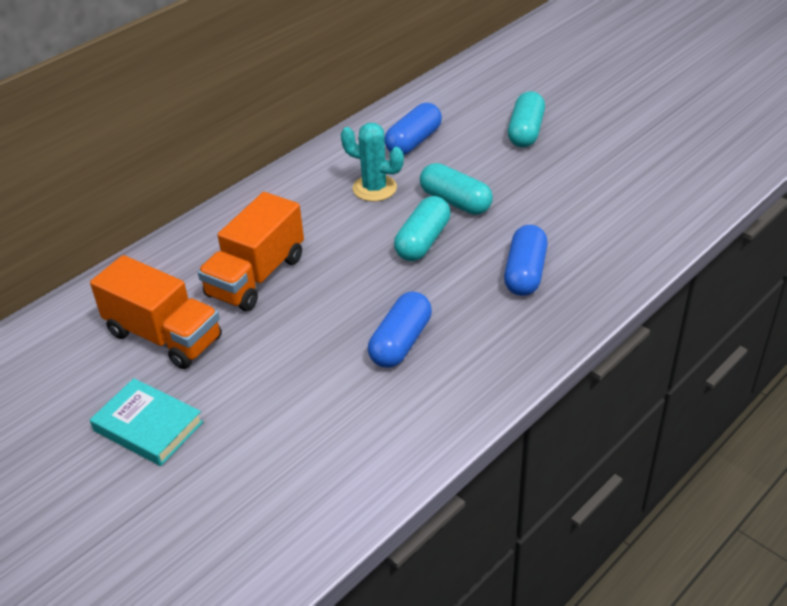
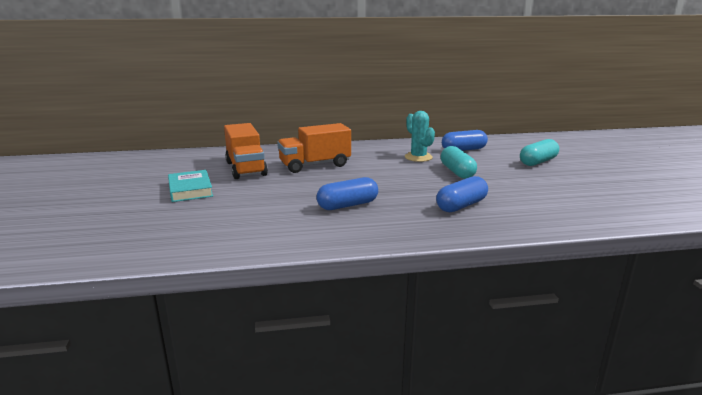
camera: 35 degrees right, 20 degrees down
turquoise capsule [394,196,451,261] -> none

